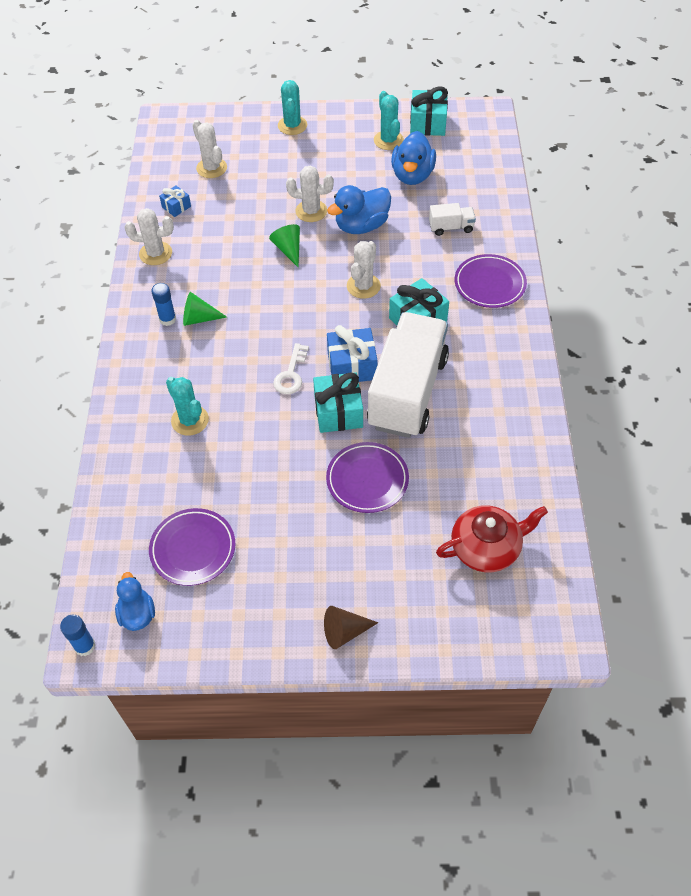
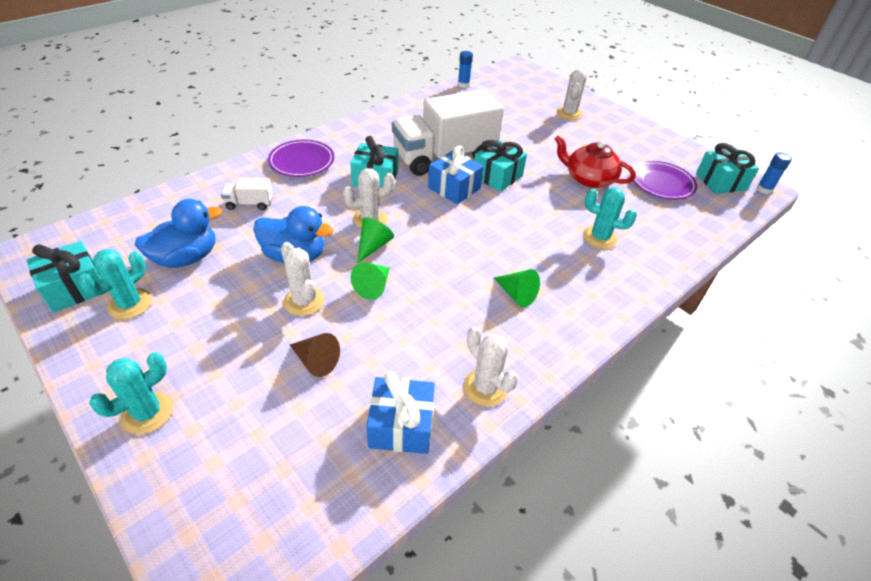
camera: 135 degrees left, 10 degrees down
blue duck [115,572,155,631] -> turquoise gift [696,143,759,194]
blue glue stick [151,283,176,326] -> blue glue stick moved to [458,51,473,88]
blue gift [159,186,191,217] -> blue gift [366,371,435,454], size x1.80
turquoise cactus [166,377,209,436] -> turquoise cactus turned 75 degrees counterclockwise [583,188,637,249]
white cactus [192,120,227,178] -> white cactus moved to [557,69,587,120]
white key [273,343,309,394] -> none
brown cone [324,606,378,649] -> brown cone moved to [290,333,340,377]
purple plate [326,442,409,513] -> none
white truck [429,203,476,236] -> white truck turned 45 degrees counterclockwise [221,178,273,210]
red teapot [436,505,548,572] -> red teapot moved to [554,135,636,188]
none -> green cone [357,217,394,264]

